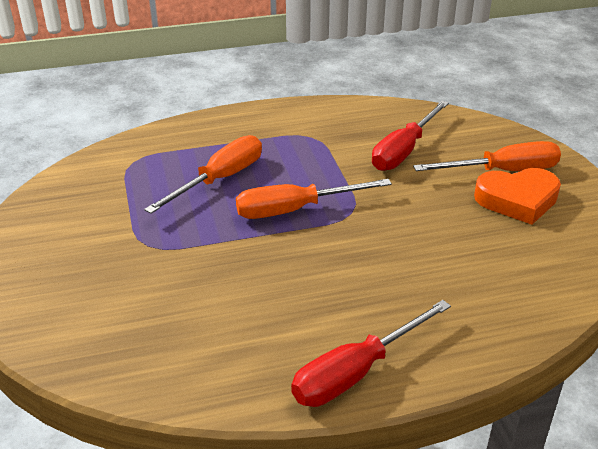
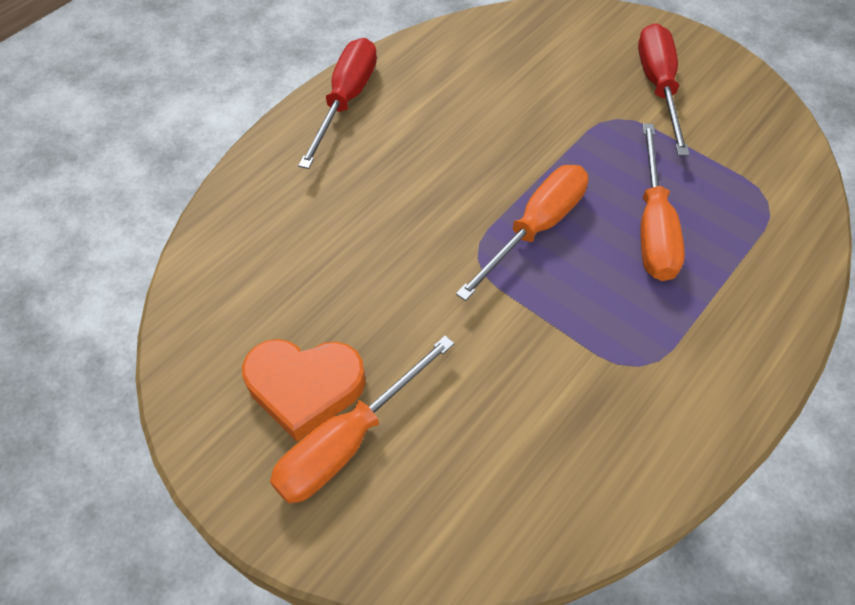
camera: 145 degrees right, 20 degrees up
red screwdriver [372,101,449,171] -> red screwdriver moved to [638,23,689,155]
orange heart [474,168,561,225] -> orange heart turned 135 degrees counterclockwise [242,339,365,441]

